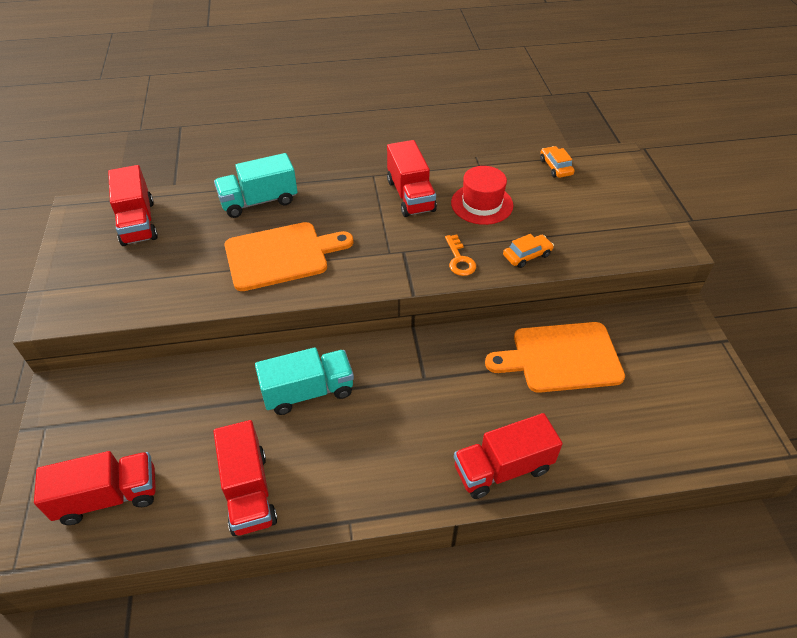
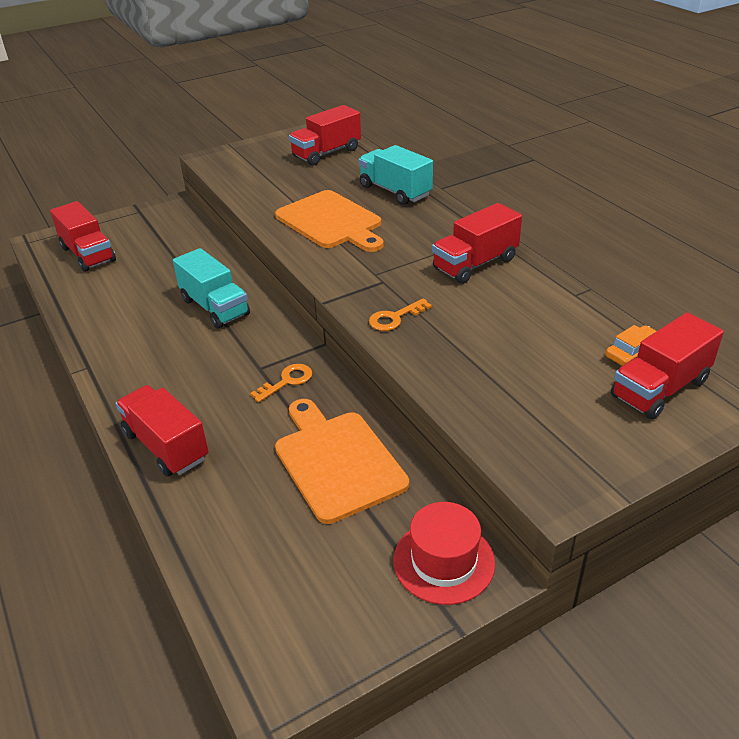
camera: 70 degrees right, 10 degrees down
red truck [213,420,278,536] -> red truck moved to [611,312,724,420]
red hat [451,166,513,225] -> red hat moved to [393,502,495,605]
orange car [503,234,554,268] -> none
none -> orange key [250,364,312,402]

